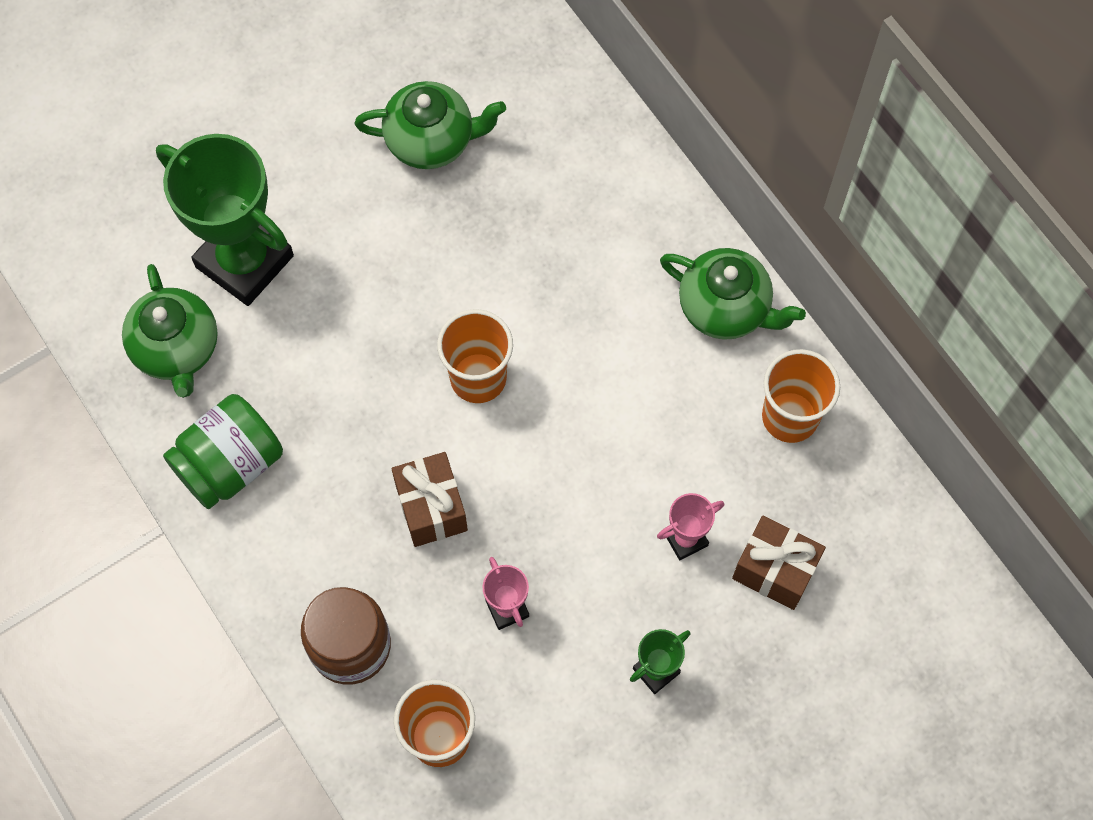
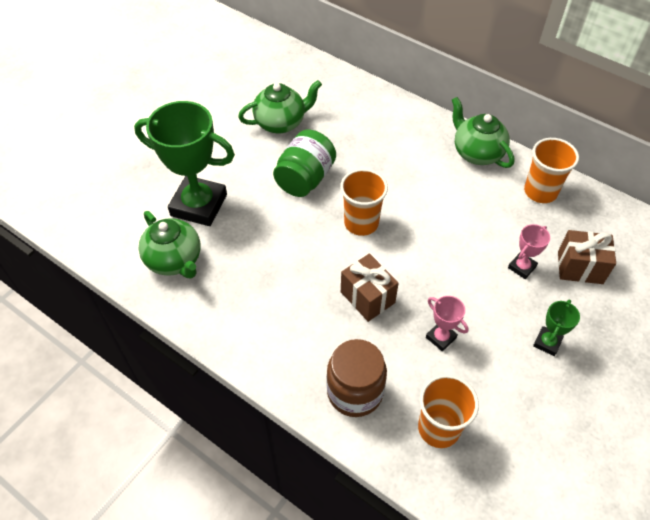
camera: 20 degrees left, 15 degrees down
green jar [163,394,283,509] -> green jar moved to [273,130,336,197]
green teapot [660,248,806,340] -> green teapot turned 135 degrees counterclockwise [452,97,514,168]

